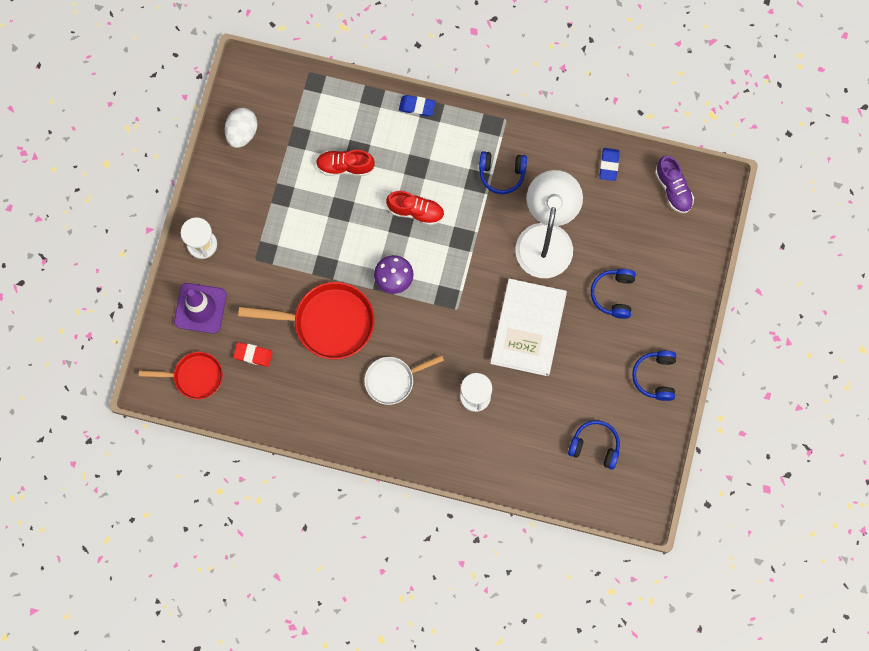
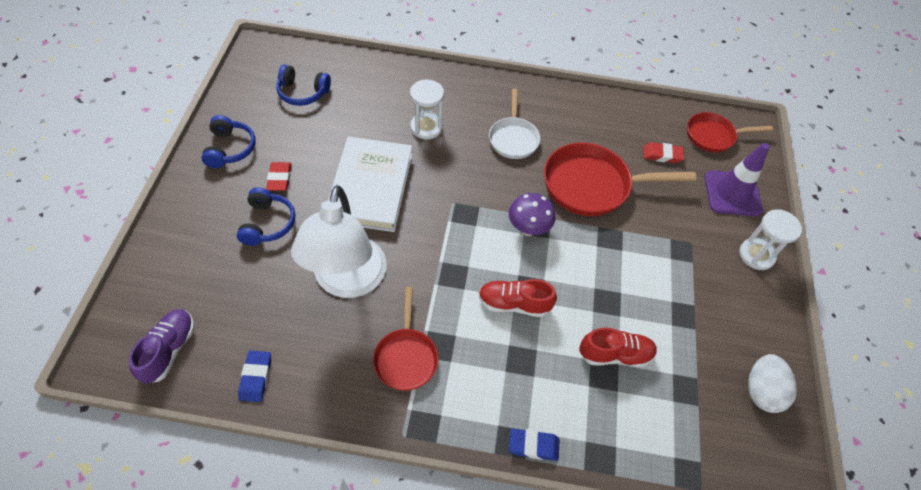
camera: 170 degrees right, 20 degrees down
white pan [364,355,444,405] -> white pan turned 120 degrees clockwise [489,89,540,159]
blue headphones [479,151,527,194] -> red pan [373,287,439,391]
purple shoe [655,156,694,213] -> purple shoe turned 45 degrees clockwise [129,309,194,384]
none -> red eraser [266,162,291,191]

